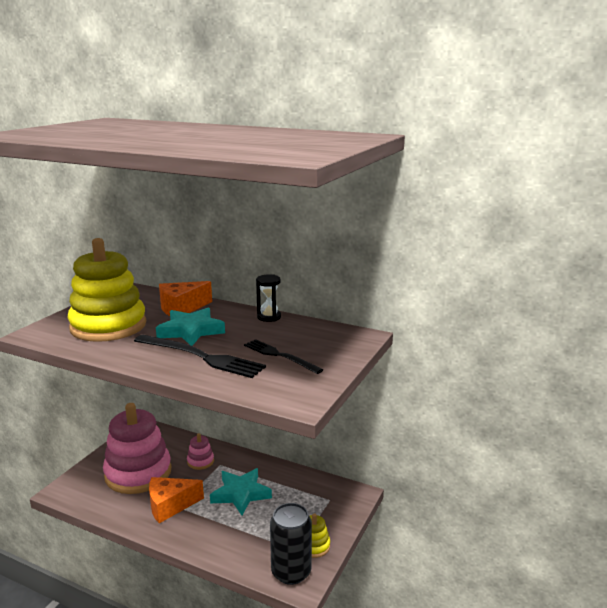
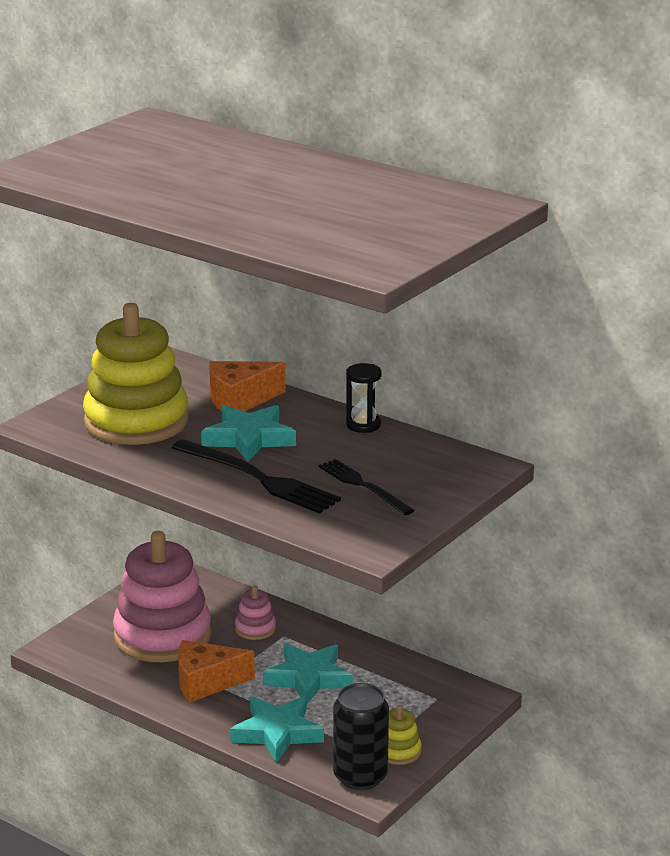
camera: 10 degrees right, 5 degrees up
none -> turquoise star [230,696,324,763]

